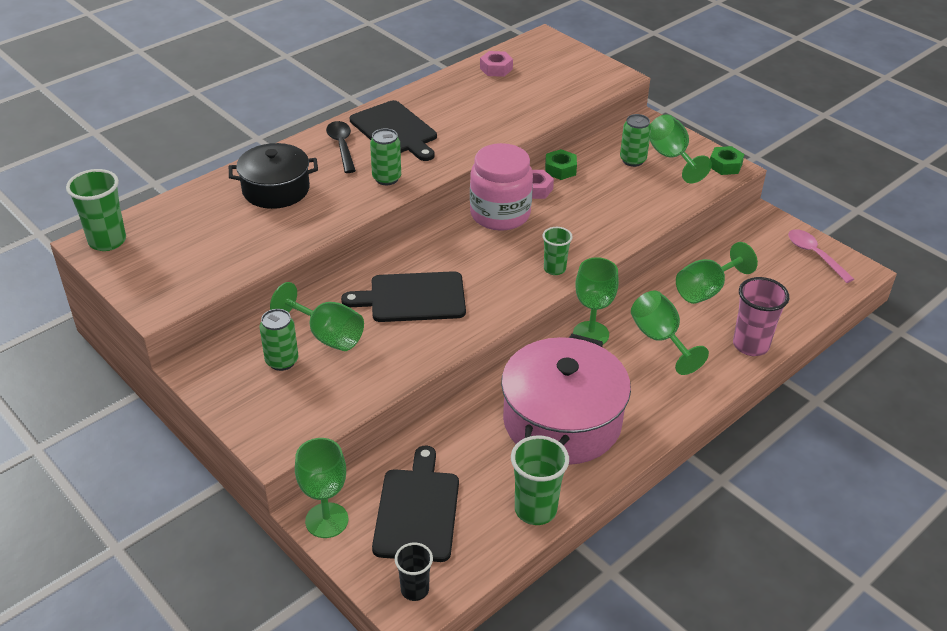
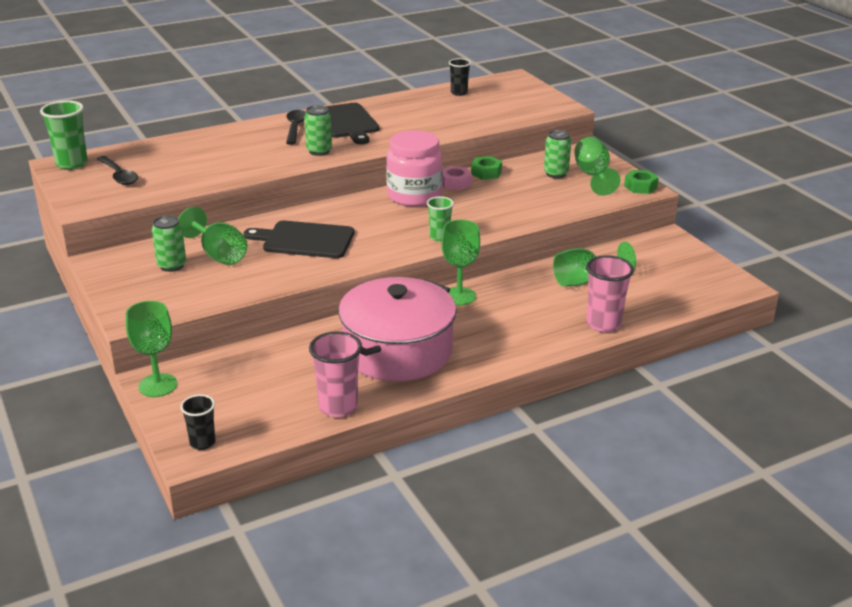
camera: 15 degrees right, 10 degrees down
black pot [229,143,318,209] -> none
black cutting board [372,446,459,562] -> none
pink nut [480,51,513,77] -> black cup [449,58,471,96]
green cup [511,435,569,525] -> pink cup [309,331,362,418]
green goblet [631,290,709,375] -> none
pink spoon [788,229,854,283] -> none
none -> black spoon [97,156,138,185]

